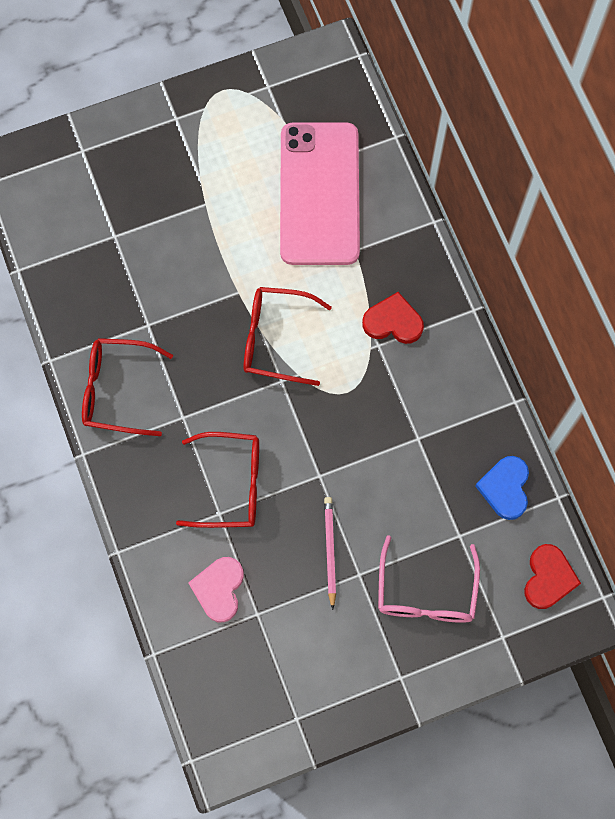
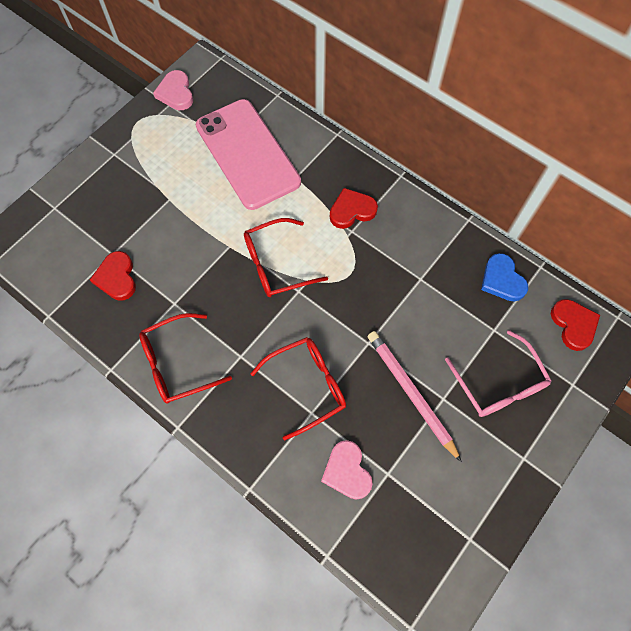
camera: 30 degrees left, 5 degrees down
pink pencil [324,497,336,610] -> pink pencil [368,331,462,462], size x1.57
none -> red heart [90,251,136,301]
none -> pink heart [153,70,193,110]

